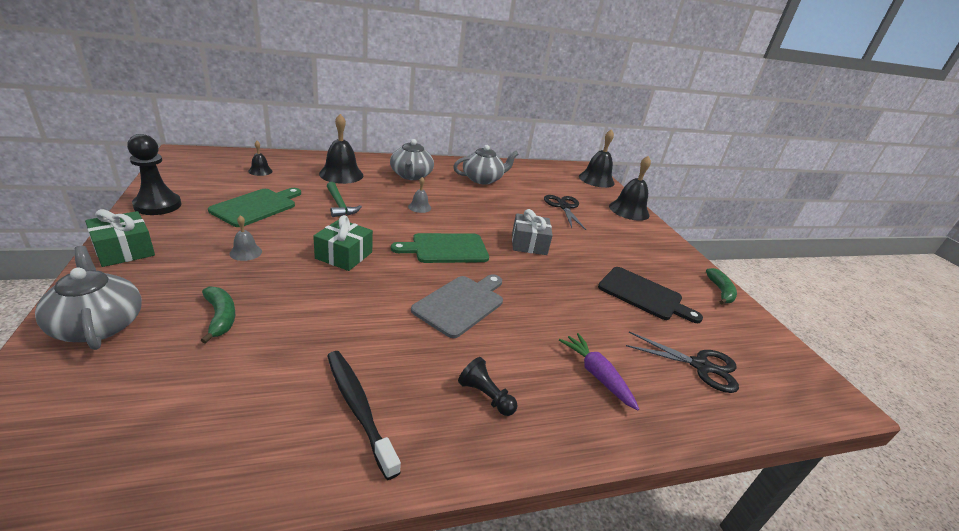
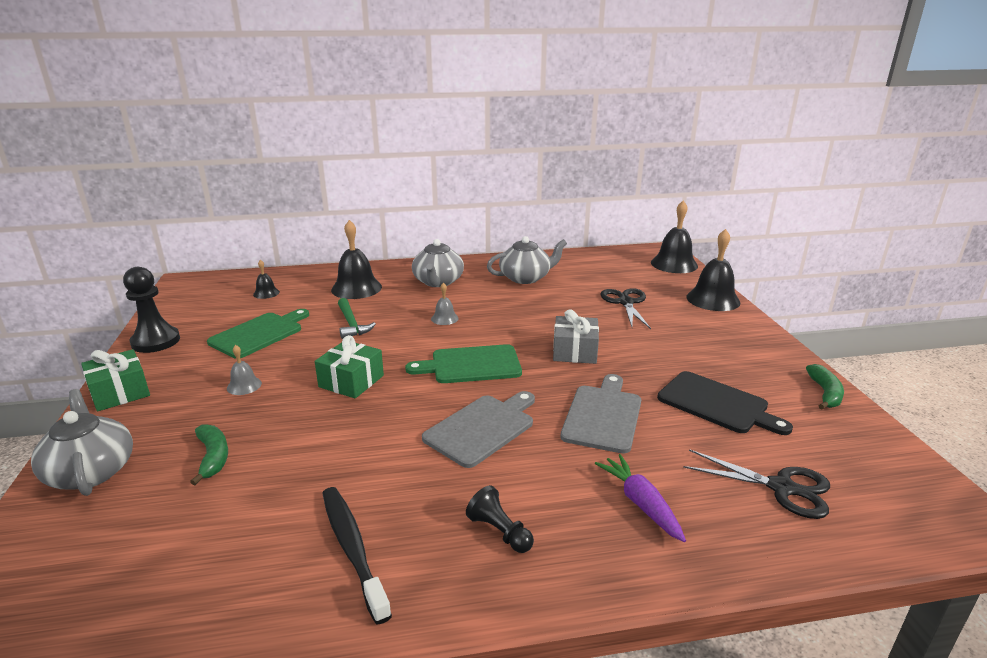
camera: 10 degrees right, 5 degrees down
none -> grey cutting board [560,374,641,453]

